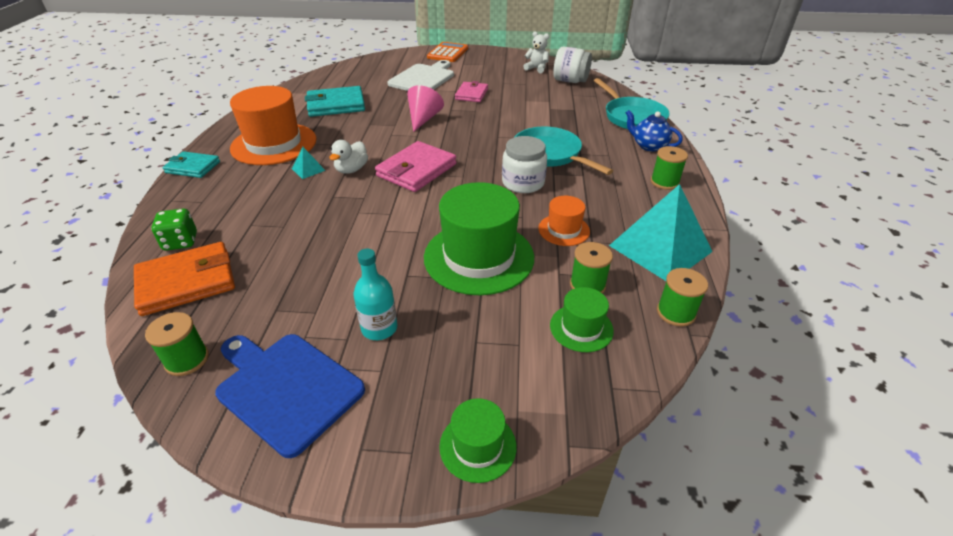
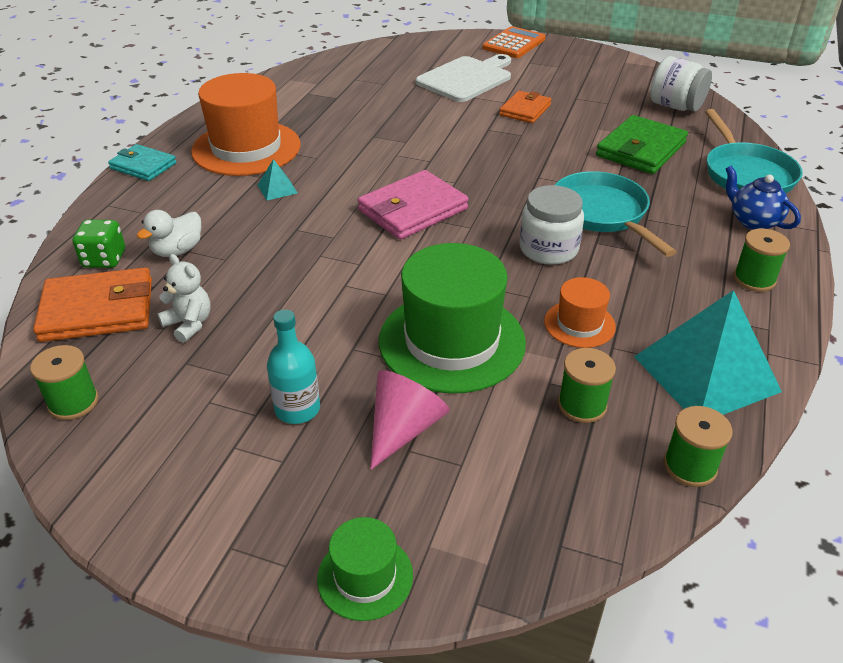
camera: 15 degrees right, 0 degrees up
blue cutting board [215,334,365,458] -> none
turquoise wallet [305,86,365,117] -> none
white duck [330,140,368,174] -> white duck moved to [136,210,201,257]
pink cone [407,85,444,132] -> pink cone moved to [370,370,450,470]
pink wallet [455,81,488,102] -> orange wallet [499,91,551,123]
white teddy bear [523,31,549,73] -> white teddy bear moved to [157,254,211,343]
green hat [550,287,614,352] -> none
none -> green wallet [596,115,688,174]

